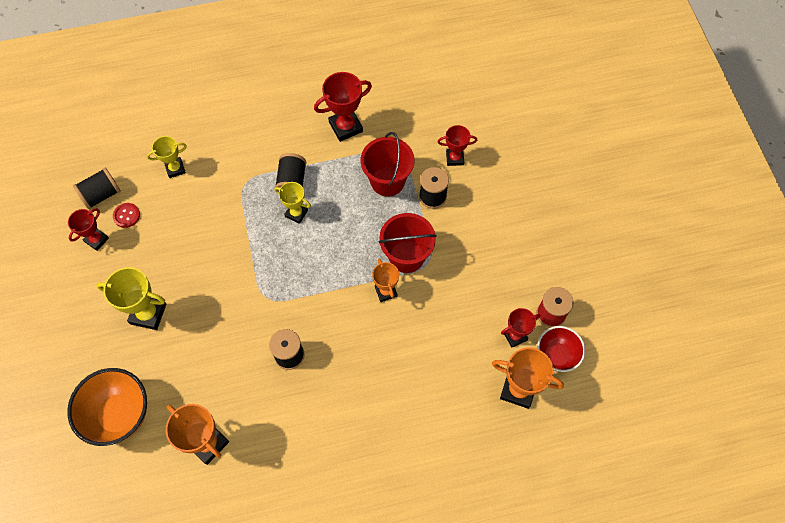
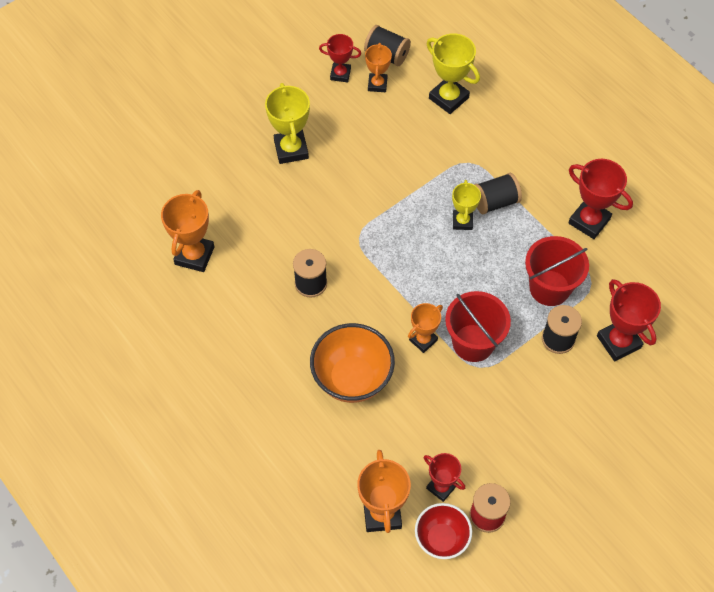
camera: 65 degrees right, 5 degrees down
orange bowl [67,368,147,446] -> orange bowl moved to [310,323,395,403]
red button [113,203,140,228] -> orange trophy [365,43,392,92]
yellow trophy [147,136,187,178] -> yellow trophy [427,33,480,114], size x1.58
red trophy [437,125,477,166] -> red trophy [597,279,661,361], size x1.58

